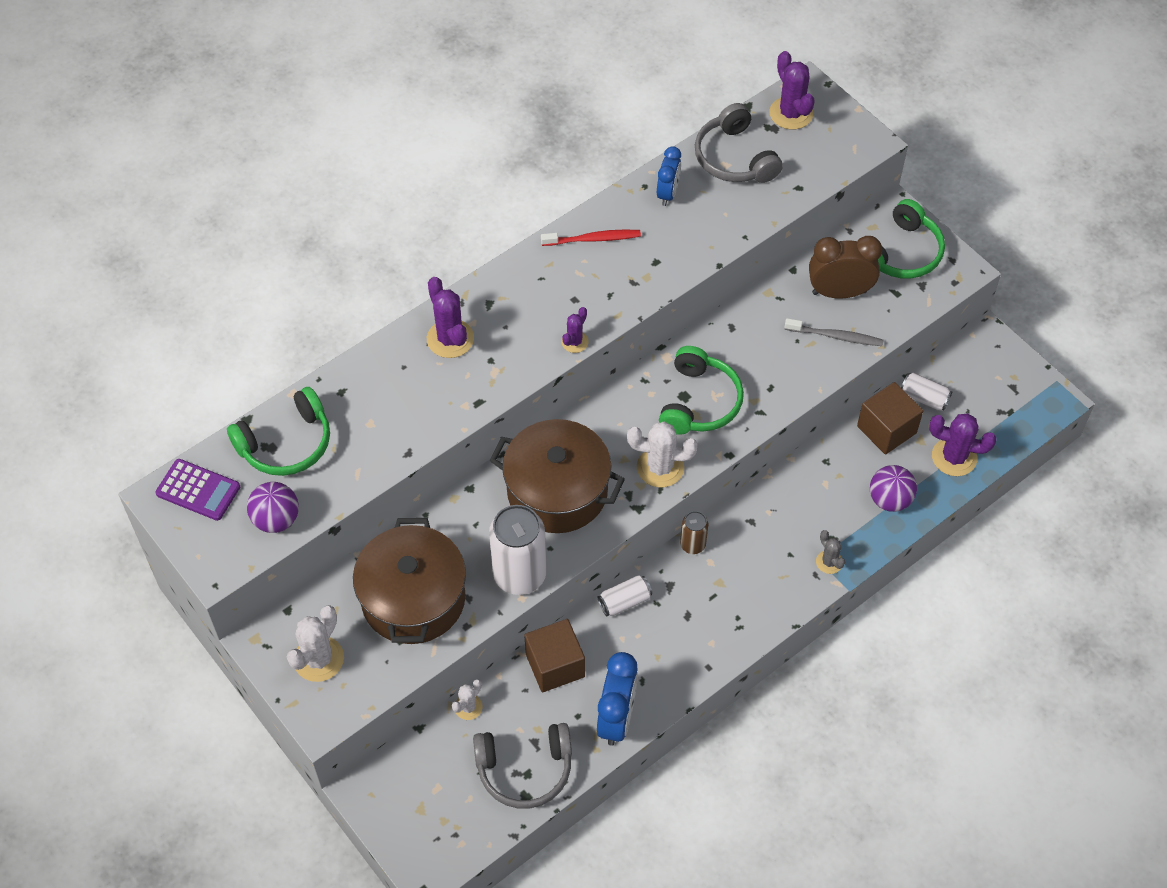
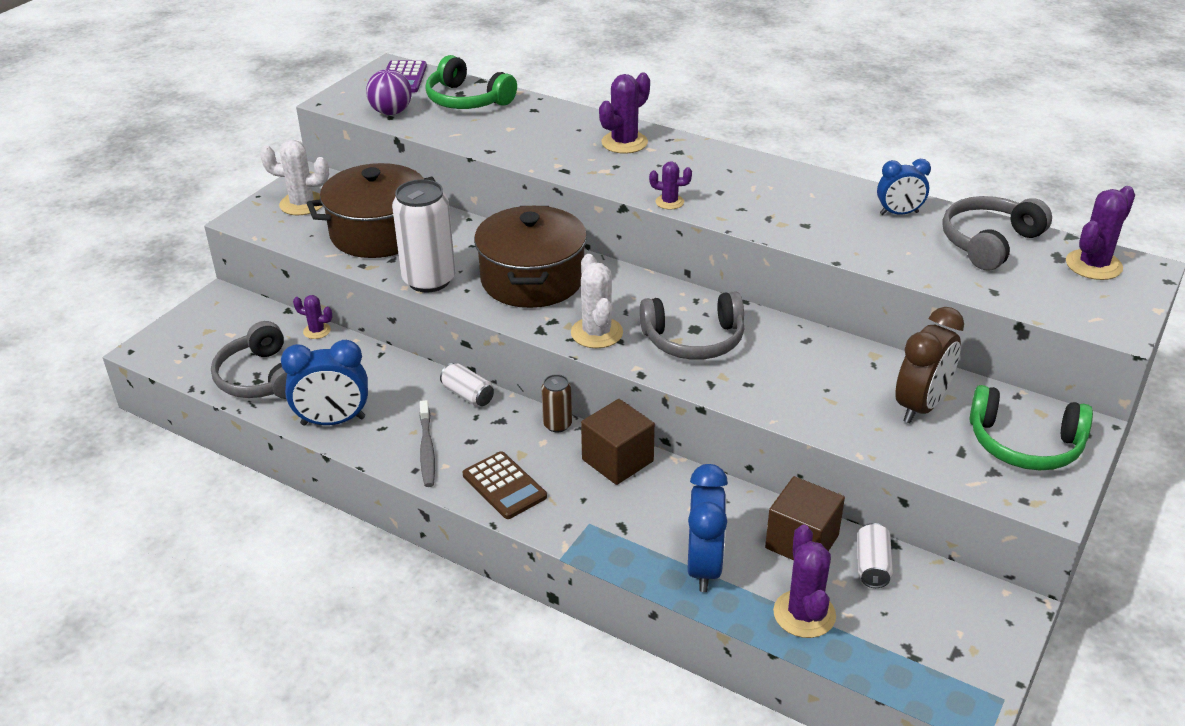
camera: 70 degrees right, 20 degrees down
white cactus [452,679,483,720] -> purple cactus [293,295,332,339]
brown cube [524,619,585,692] -> brown cube moved to [581,399,655,485]
red toothbrush [541,230,641,246] -> none
green headphones [659,346,744,435] -> grey headphones [640,291,744,360]
grey toothbrush [785,318,884,346] -> grey toothbrush moved to [420,400,435,487]
brown clock [809,236,882,299] -> brown clock turned 60 degrees clockwise [895,307,964,424]
grey cactus [816,530,845,574] -> none
purple ball [870,465,917,512] -> blue clock [687,464,728,592]
none -> brown calculator [463,451,547,519]

